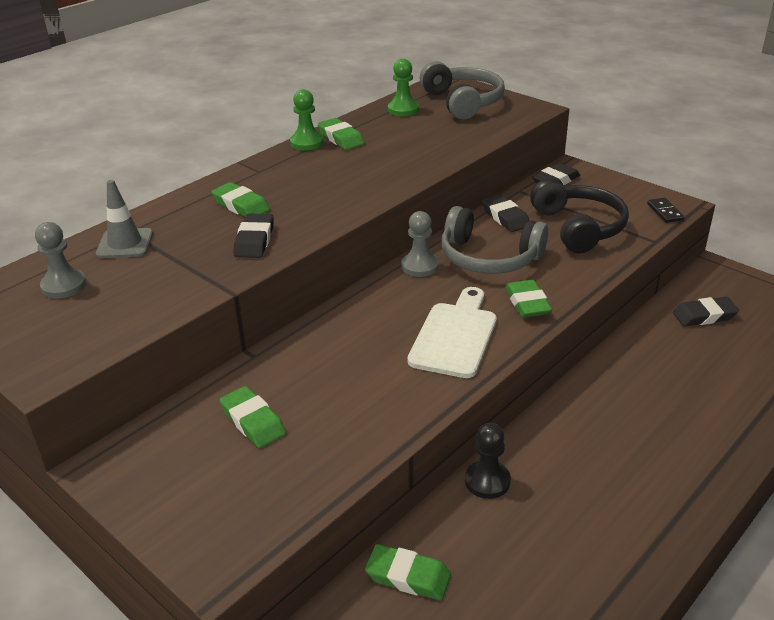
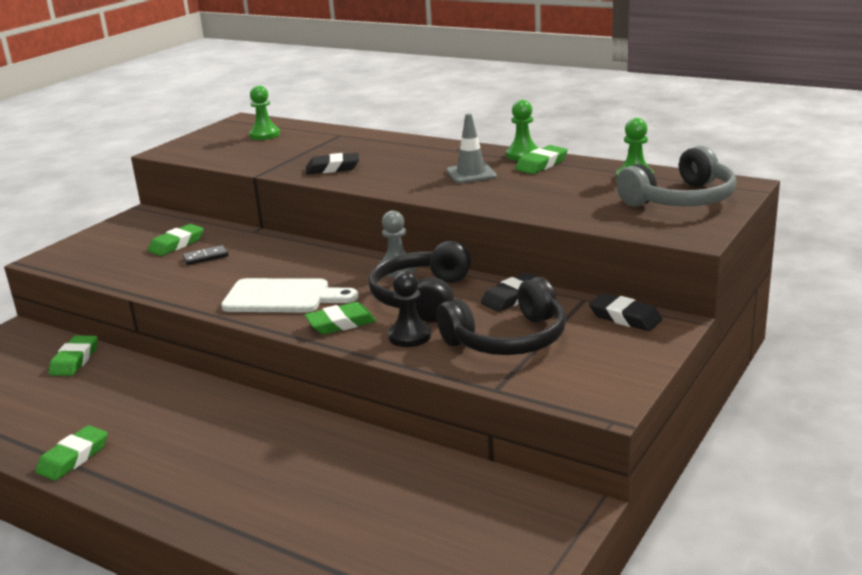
camera: 80 degrees right, 10 degrees down
grey pawn [35,222,86,299] -> green pawn [249,85,280,140]
grey traffic cone [96,180,153,258] -> grey traffic cone moved to [446,114,497,183]
green eraser [211,182,270,217] -> green eraser moved to [35,425,108,481]
grey headphones [441,206,548,274] -> black headphones [369,241,471,322]
black pawn [465,423,511,499] -> black pawn moved to [388,271,431,347]
black domino [647,198,684,223] -> black domino moved to [183,245,228,265]
black eraser [673,297,739,326] -> none

